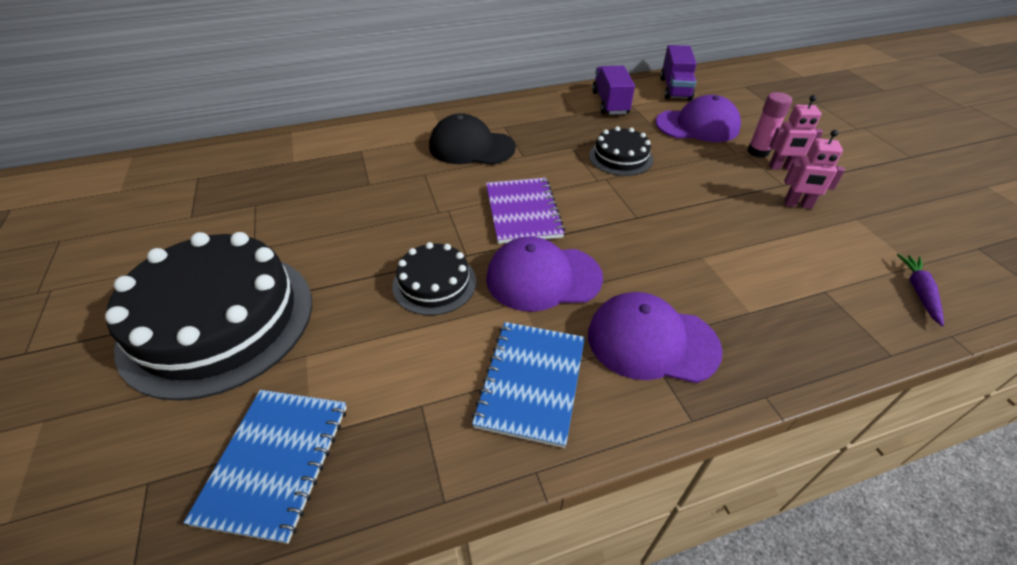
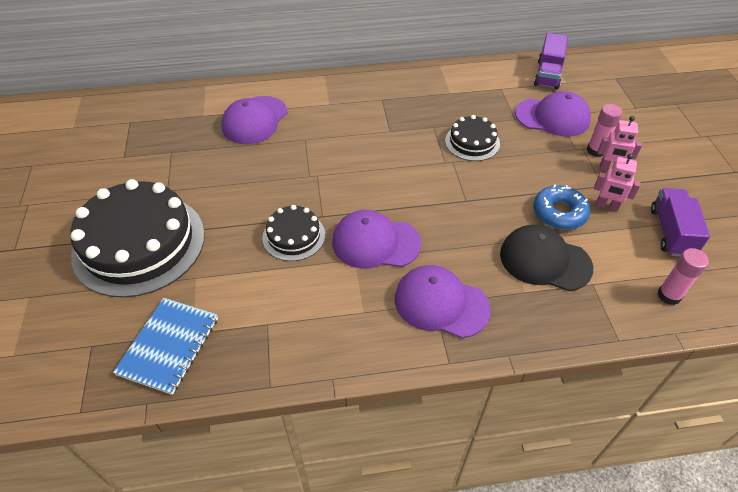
camera: 10 degrees right, 5 degrees up
black cap [429,113,516,165] -> black cap moved to [500,225,593,291]
blue notebook [472,322,585,448] -> none
purple notebook [486,178,565,244] -> none
purple truck [592,66,635,115] -> purple truck moved to [651,188,710,256]
purple carrot [897,254,944,326] -> pink glue stick [657,248,709,305]
none -> purple cap [222,96,287,144]
none -> blue donut [533,185,590,230]

